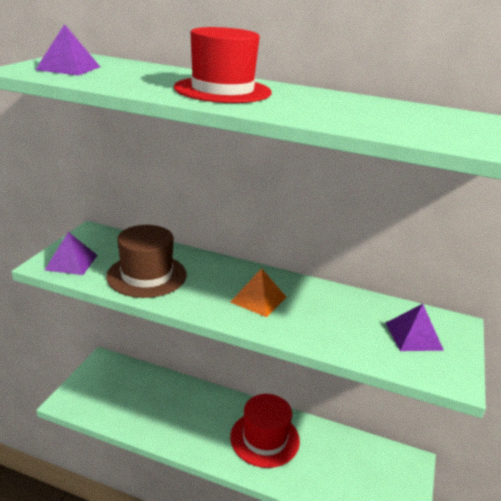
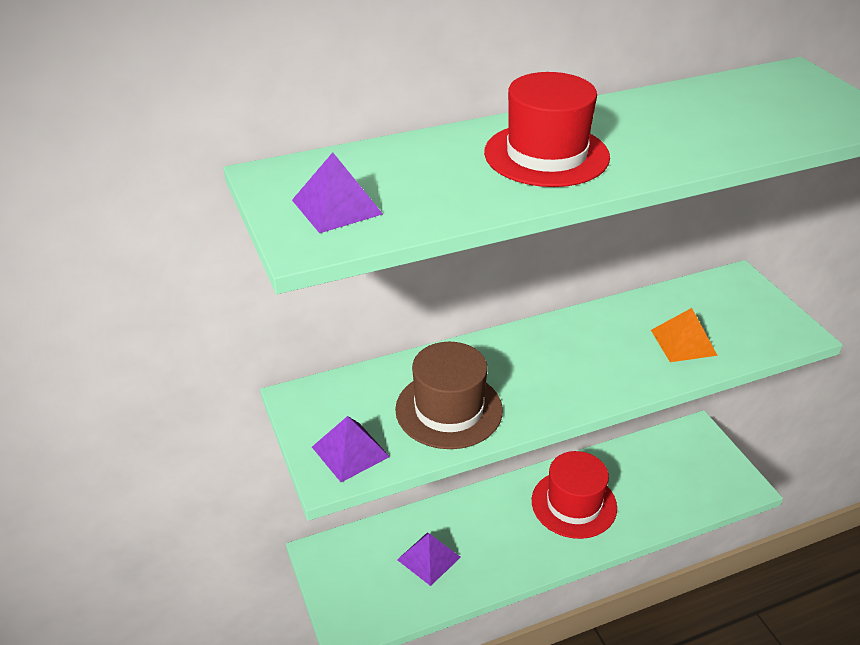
camera: 40 degrees left, 10 degrees up
orange pyramid [230,268,287,317] -> orange pyramid moved to [651,308,718,362]
purple pyramid [386,304,444,351] -> purple pyramid moved to [397,532,461,586]

